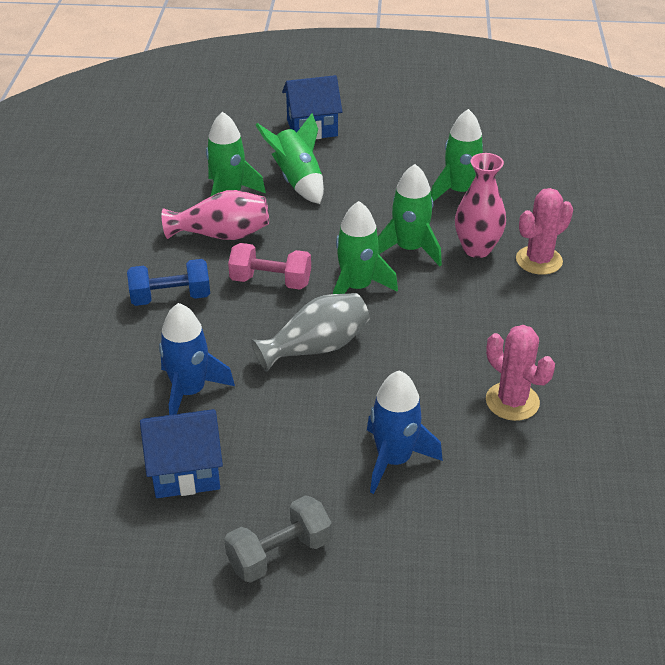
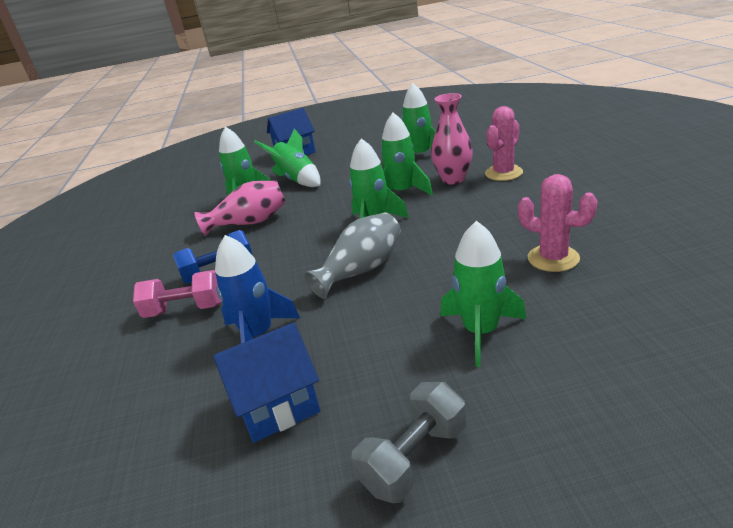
camera: 10 degrees left, 10 degrees down
pink dumbbell [228,243,311,290] -> pink dumbbell moved to [133,270,222,318]
blue rocket [367,370,443,494] -> green rocket [441,221,526,367]

